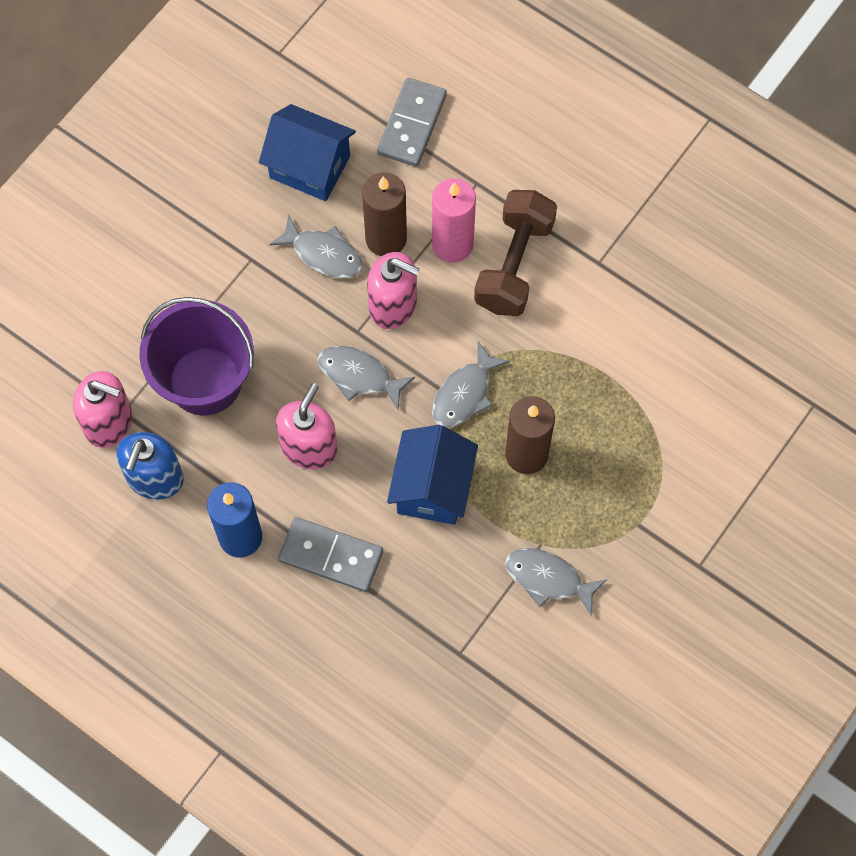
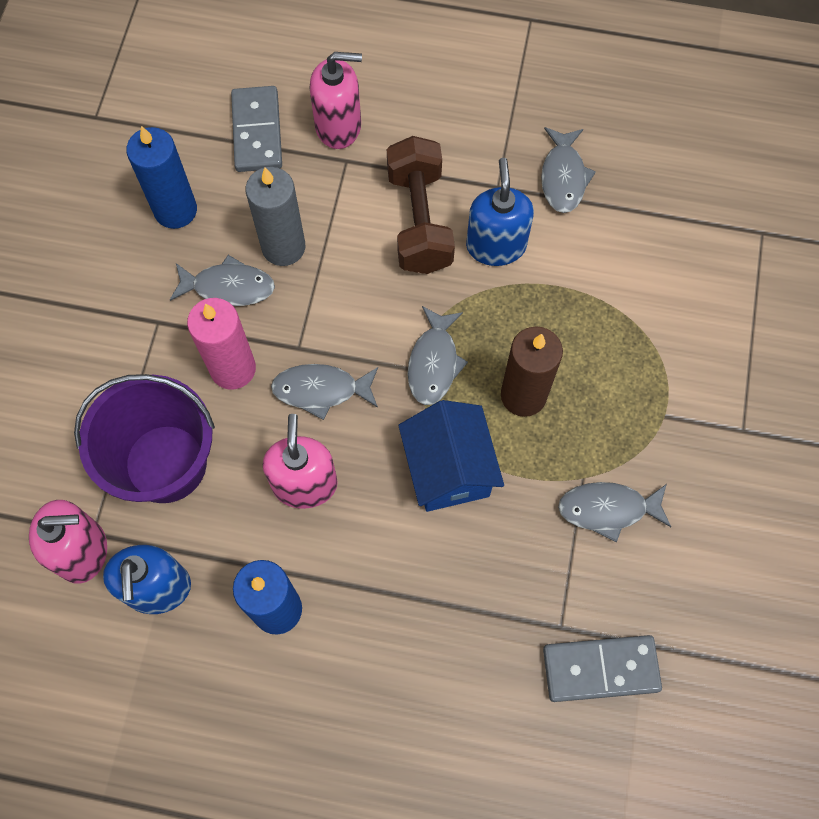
camera: 25 degrees left, 0 degrees up
blue house [259,104,356,201] -> blue candle [126,126,197,229]
grey domino [278,517,383,592] -> grey domino moved to [543,635,662,702]
brown candle [362,172,407,256] -> grey candle [245,167,305,266]
pink soap dispenser [367,252,419,329] -> pink soap dispenser moved to [310,52,362,149]
pink candle [432,178,476,263] -> pink candle moved to [187,298,256,390]
none -> blue soap dispenser [466,158,534,266]
none -> grey fish [541,127,596,213]

